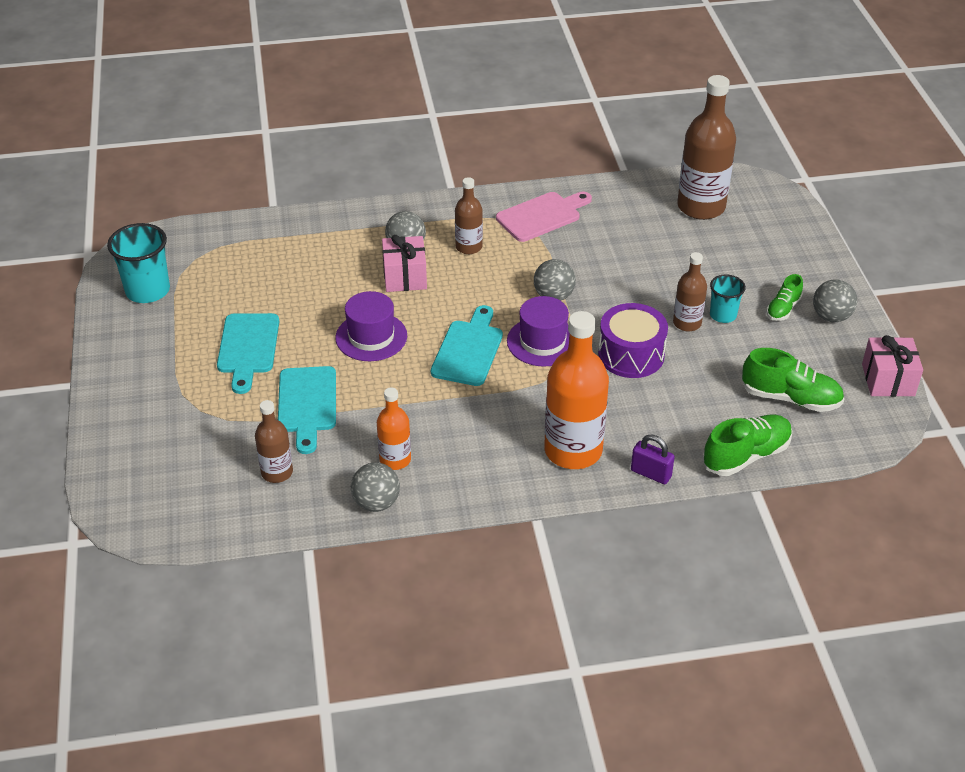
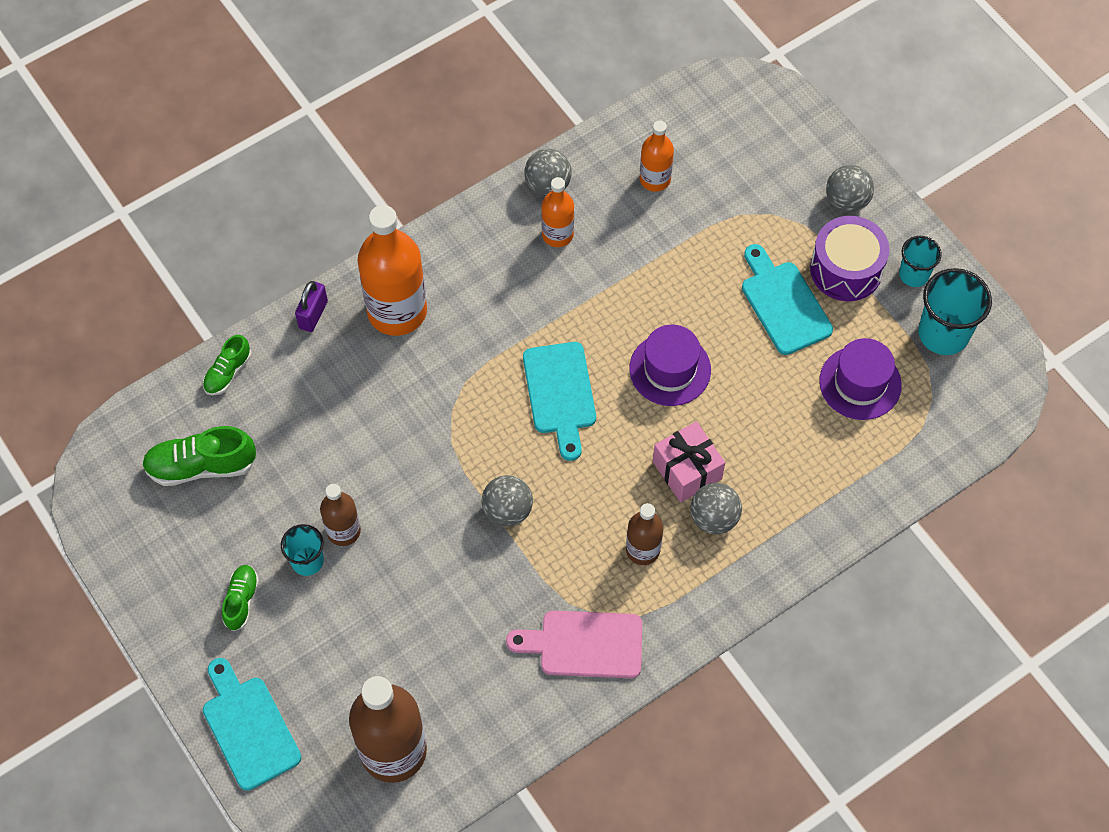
camera: 155 degrees right, 20 degrees up
brown bottle [255,400,293,483] -> orange bottle [640,120,674,192]
turquoise cutting board [278,366,336,454] -> turquoise cutting board moved to [203,658,301,791]
pink cutting board [496,192,592,242] -> pink cutting board turned 60 degrees clockwise [506,611,642,678]
purple hat [507,296,570,367] -> purple hat moved to [819,338,902,420]
purple drum [598,303,668,378] -> purple drum moved to [810,216,889,301]
purple padlock [631,435,675,484] -> purple padlock turned 75 degrees counterclockwise [295,281,328,332]
green shoe [703,415,792,476] -> green shoe [203,335,251,395], size x0.60
grey ball [813,279,857,322] -> grey ball moved to [826,165,874,213]
pink gift [862,335,923,397] -> none
none -> turquoise cup [899,236,942,287]

